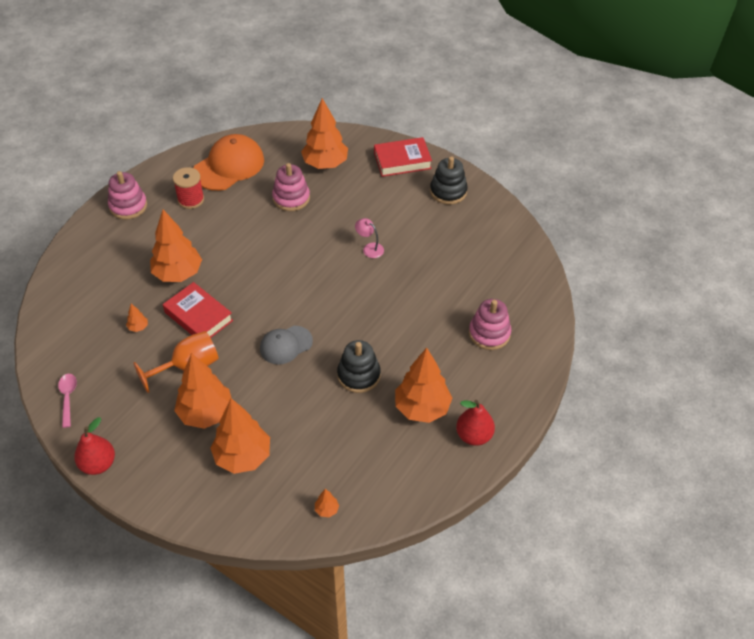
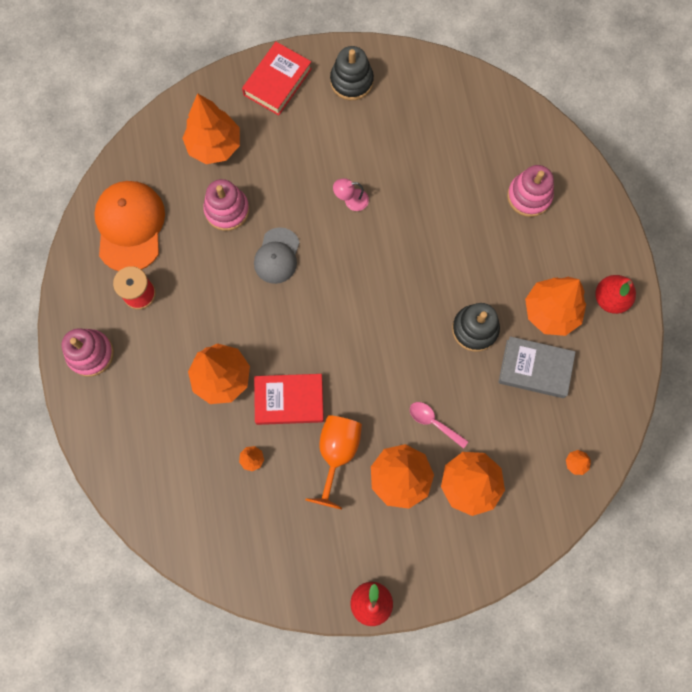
camera: 45 degrees left, 25 degrees up
pink spoon [58,374,77,428] -> pink spoon moved to [410,402,469,449]
grey cap [260,326,313,364] -> grey cap moved to [254,227,300,284]
none -> grey book [498,336,575,398]

